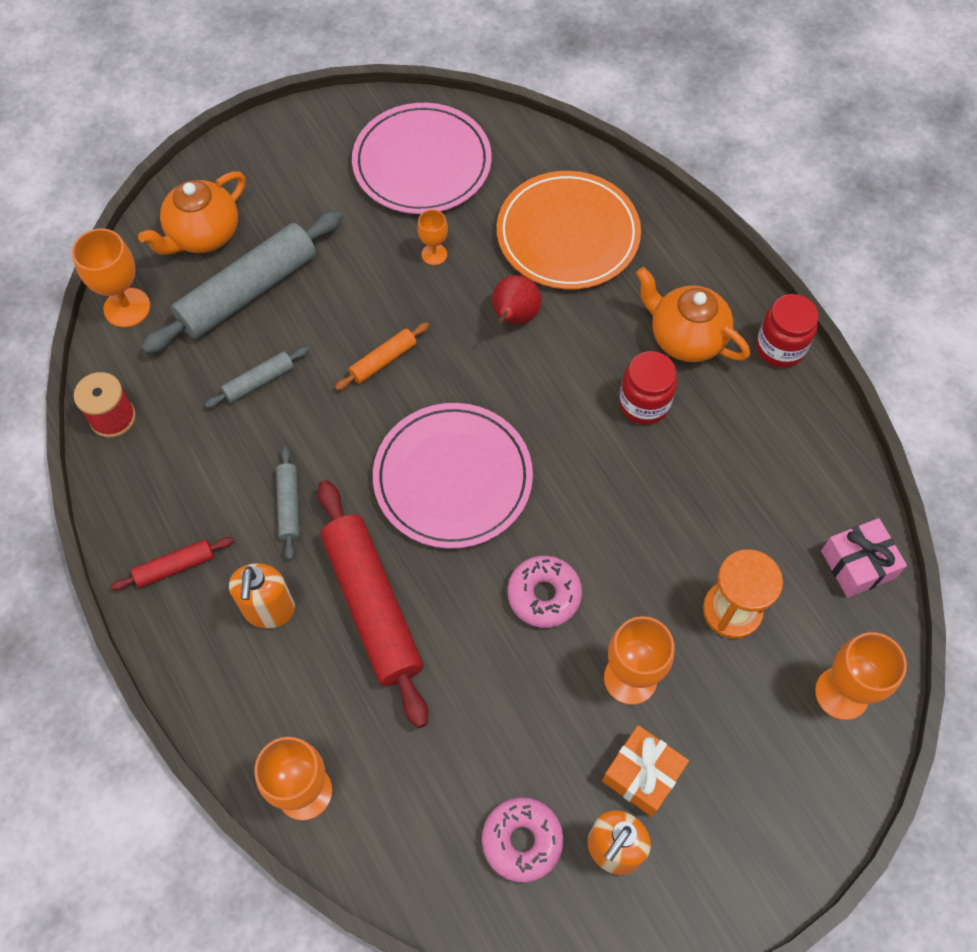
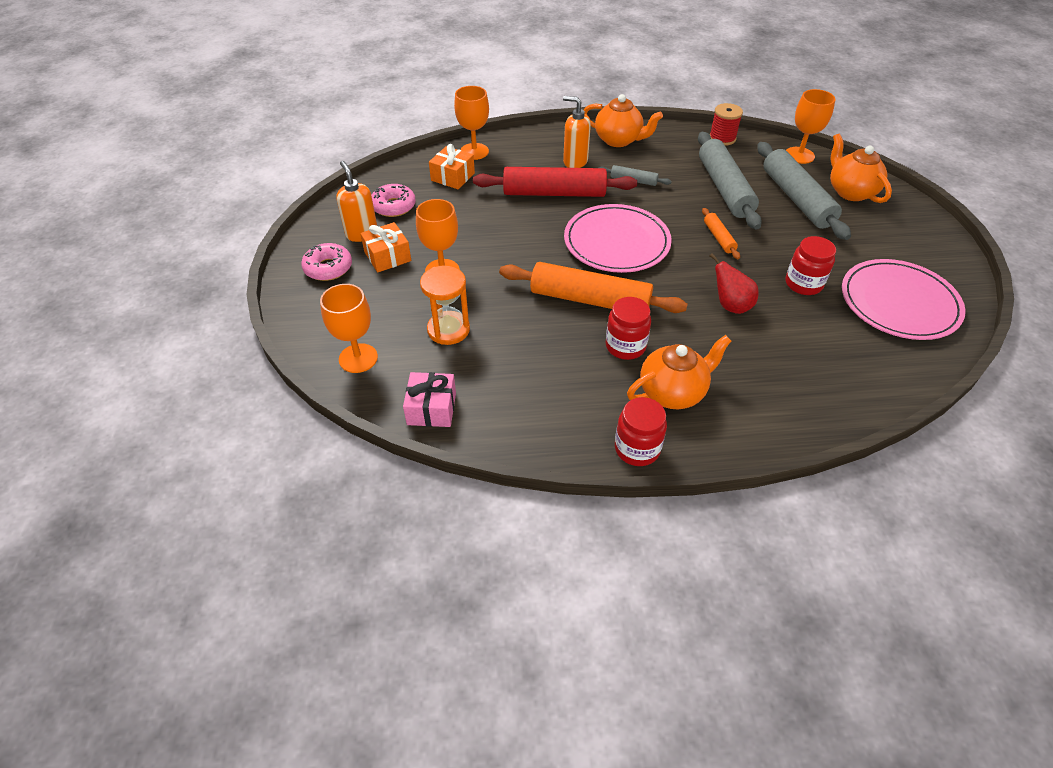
camera: 115 degrees right, 15 degrees down
red rolling pin [111,537,234,590] -> orange teapot [584,94,663,147]
grey rolling pin [205,347,309,408] -> grey rolling pin [698,132,762,230], size x2.14
orange goblet [417,209,448,265] -> red jar [785,236,836,295]
orange plate [497,171,641,290] -> none
pink donut [507,556,582,628] -> pink donut moved to [301,243,352,281]
none -> orange gift [429,144,475,189]
none -> orange rolling pin [499,262,688,313]

